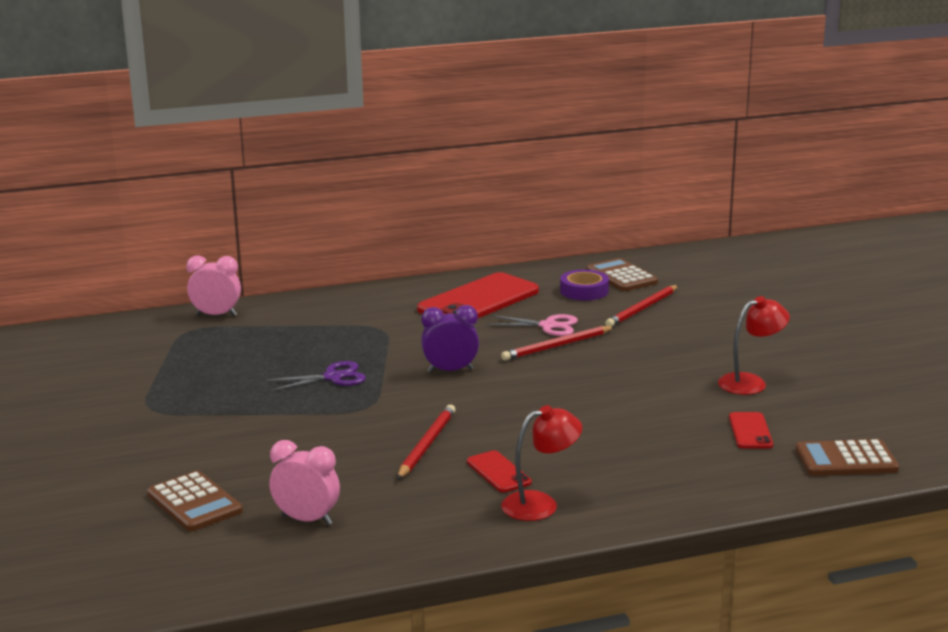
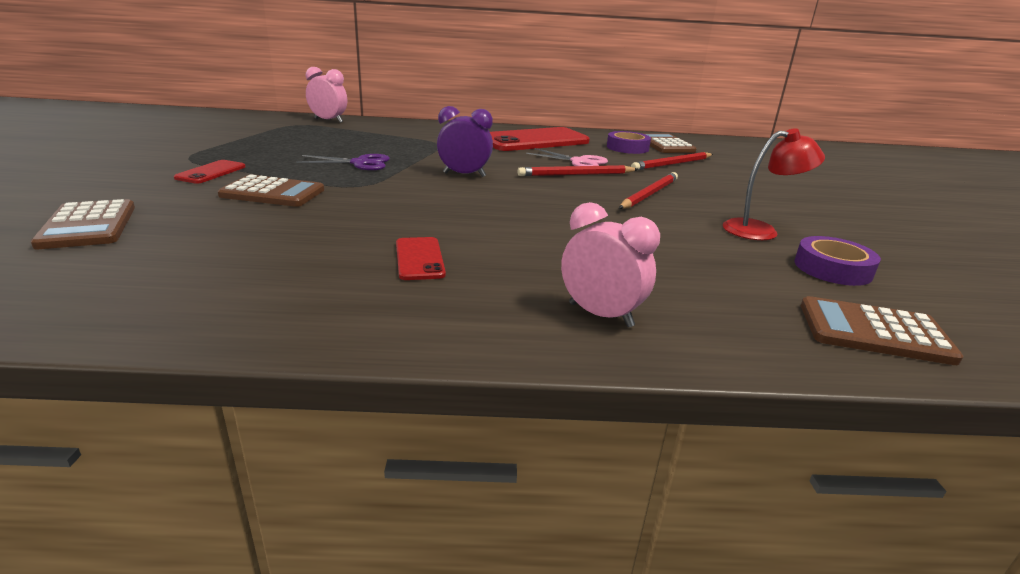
camera: 15 degrees right, 5 degrees up
pink clock [269,440,340,525] -> pink clock moved to [561,202,660,327]
red pencil [397,405,456,480] -> red pencil moved to [619,172,678,209]
red lamp [501,405,582,521] -> none
red phone [729,412,773,448] -> red phone moved to [174,160,245,184]
none -> brown calculator [218,174,324,207]
none -> purple tape [794,236,881,286]

